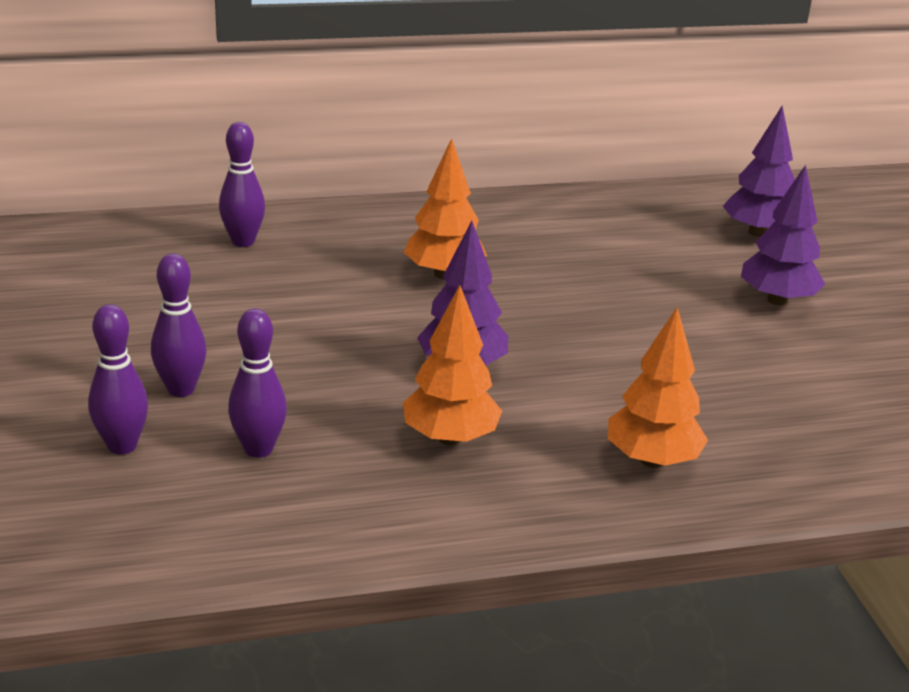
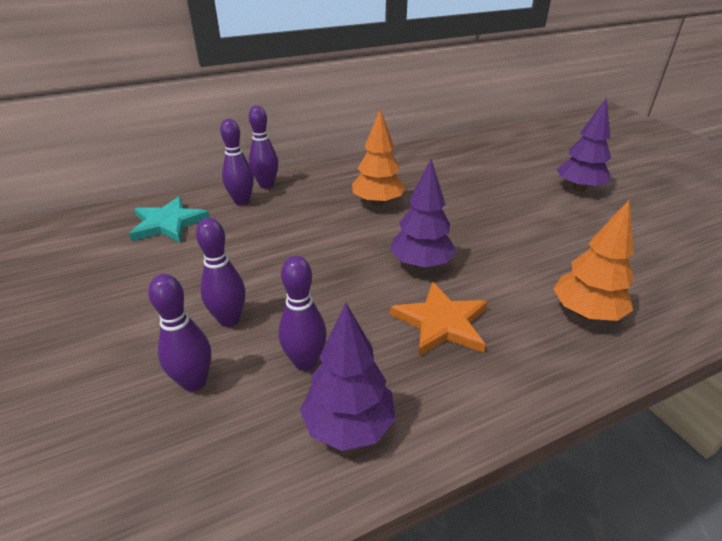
camera: 10 degrees left, 5 degrees up
orange tree [403,285,502,446] -> orange star [390,282,488,357]
purple tree [723,106,795,237] -> purple tree moved to [300,303,396,451]
none -> turquoise star [129,196,210,242]
none -> purple bowling pin [249,106,278,189]

